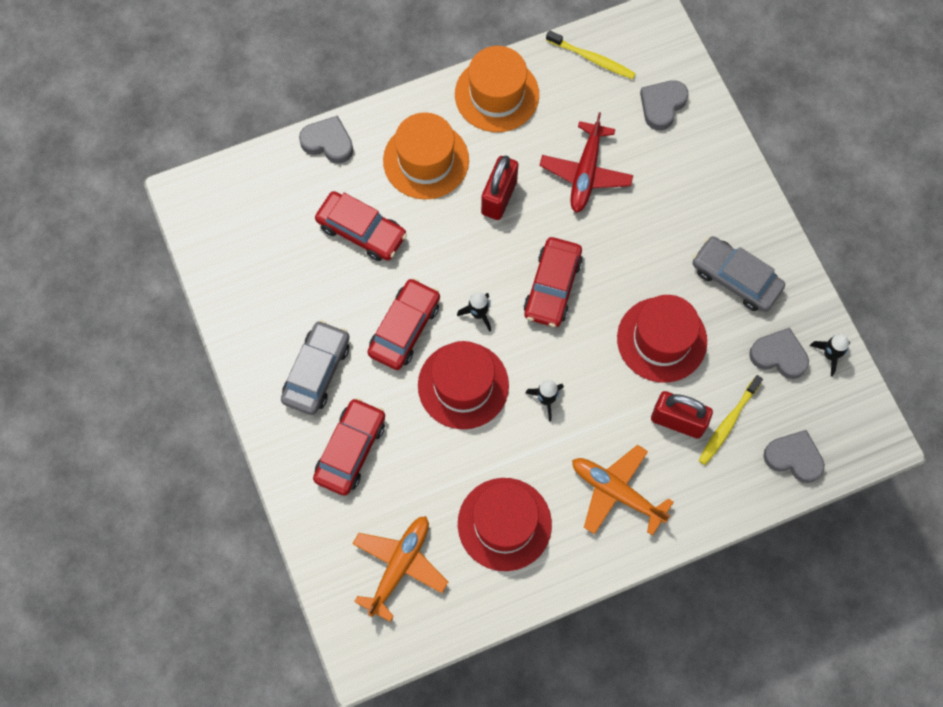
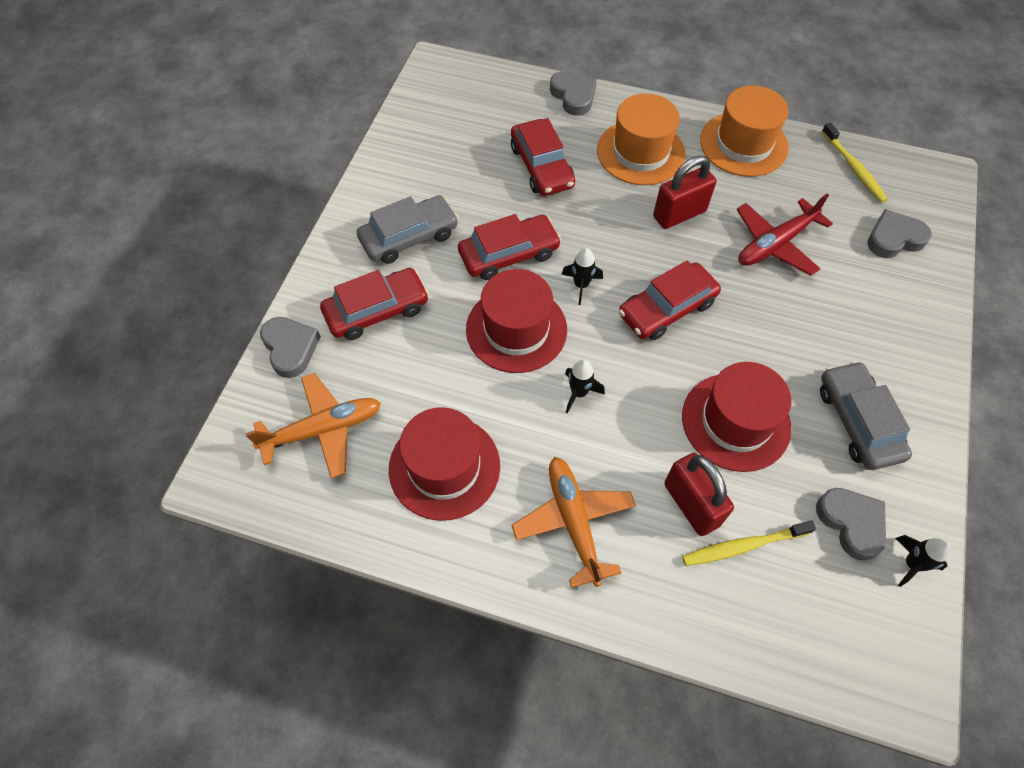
camera: 40 degrees right, 10 degrees down
grey heart [763,430,825,483] -> grey heart moved to [260,317,321,378]

